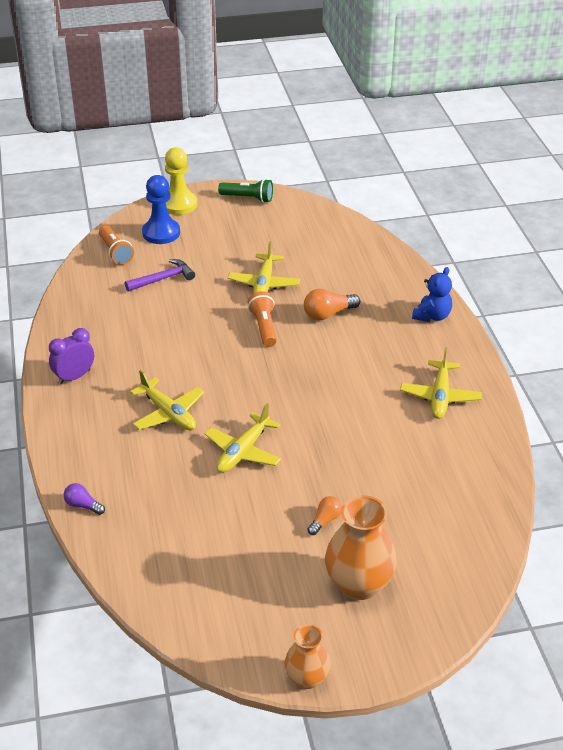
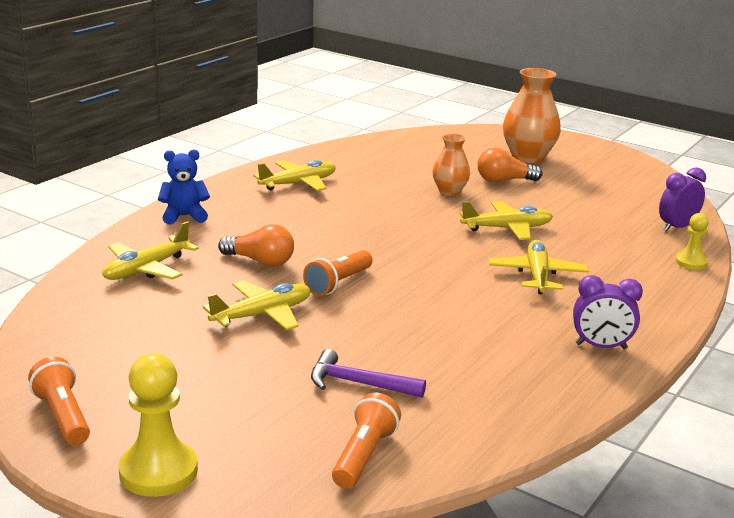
camera: 135 degrees left, 15 degrees down
purple light bulb [64,483,105,515] -> yellow pawn [675,213,709,270]
blue pawn [142,175,180,244] -> none
green flashlight [218,179,273,203] -> orange flashlight [28,357,90,445]
orange vase [285,624,331,689] -> orange vase moved to [432,134,470,196]
orange light bulb [307,496,342,535] -> orange light bulb [477,148,543,182], size x1.60
none -> yellow plane [102,221,199,280]
none -> purple clock [659,167,706,232]

